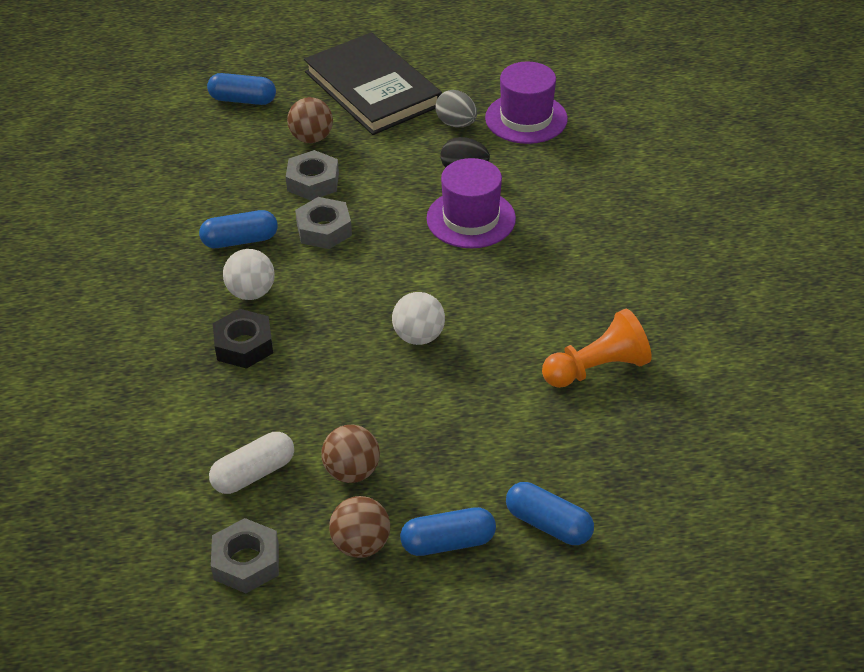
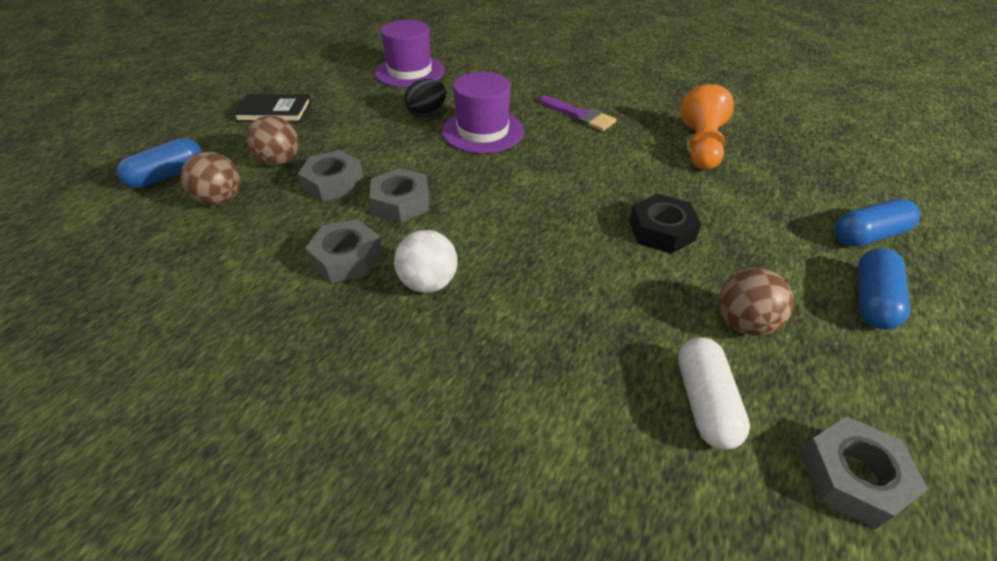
camera: 55 degrees left, 0 degrees up
blue capsule [199,210,278,248] -> grey nut [305,219,382,283]
black nut [213,309,273,369] -> black nut moved to [629,194,701,254]
black book [304,32,442,135] -> black book [233,94,311,123], size x0.52
brown ball [329,496,390,558] -> brown ball moved to [180,152,240,206]
white ball [392,292,445,345] -> none
grey egg [435,90,477,127] -> none
none -> purple brush [539,96,617,131]

